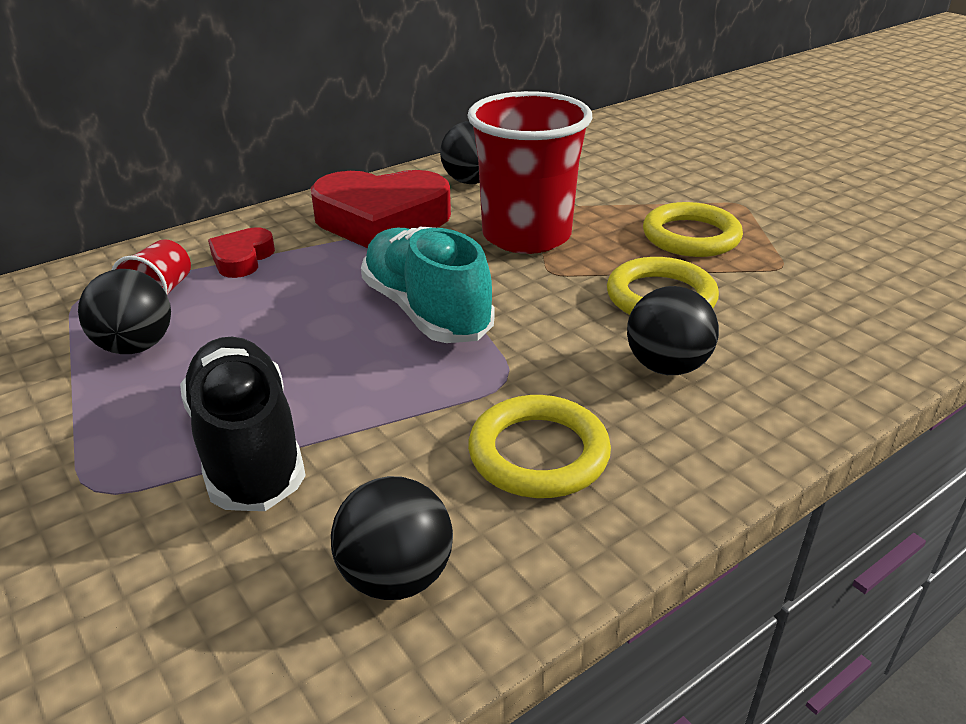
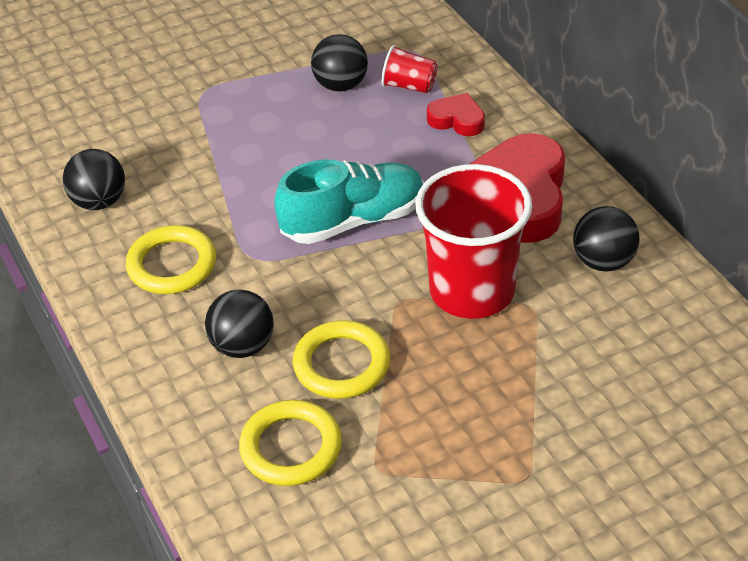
camera: 100 degrees right, 10 degrees up
black shoe [180,337,306,511] -> none
yellow ring [643,202,743,257] -> yellow ring moved to [239,400,342,486]

